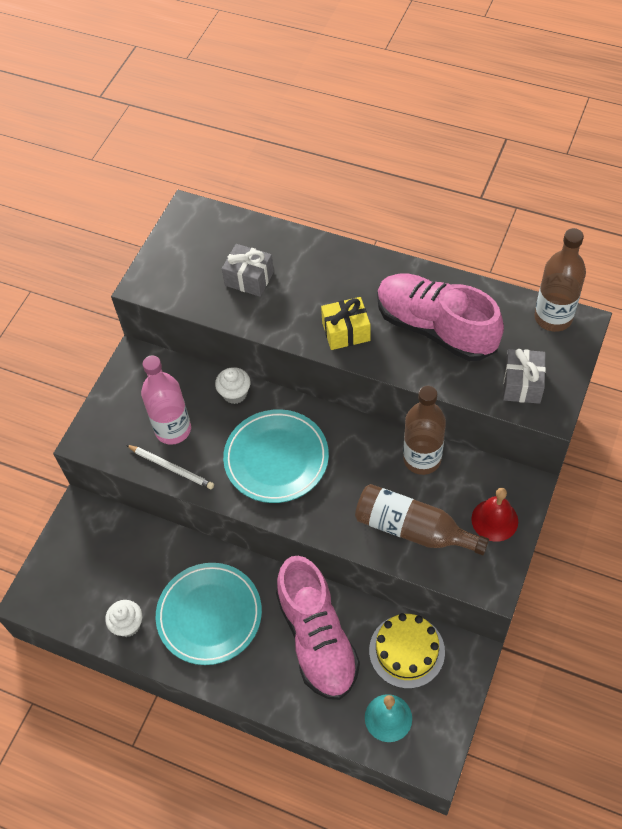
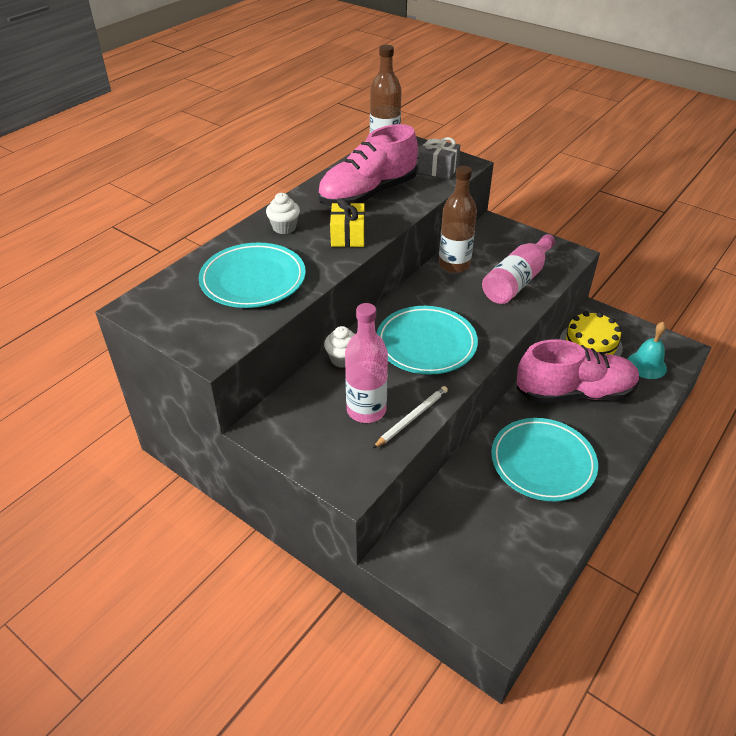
camera: 80 degrees left, 15 degrees down
white cupcake [105,600,142,637] -> white cupcake moved to [266,193,300,234]
grey gift [222,244,274,297] -> turquoise plate [199,243,306,308]
brown bottle [355,484,489,555] -> pink bottle [482,234,555,304]
red bell [471,488,518,542] -> none

